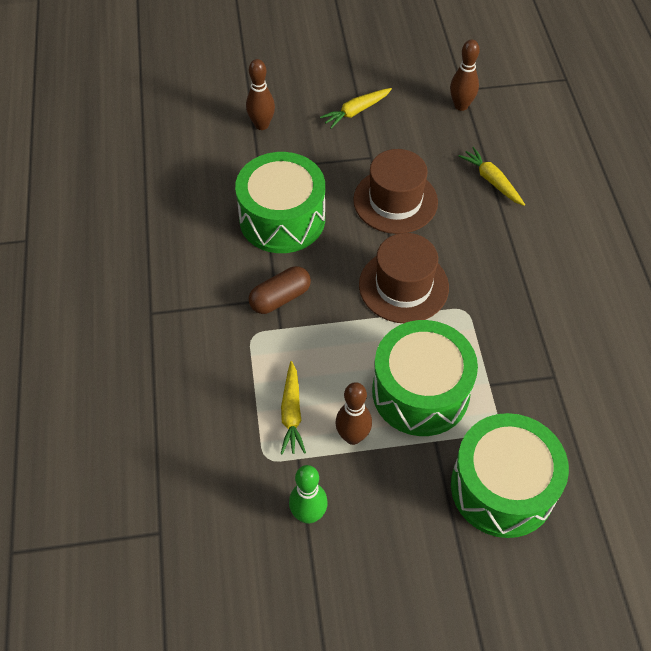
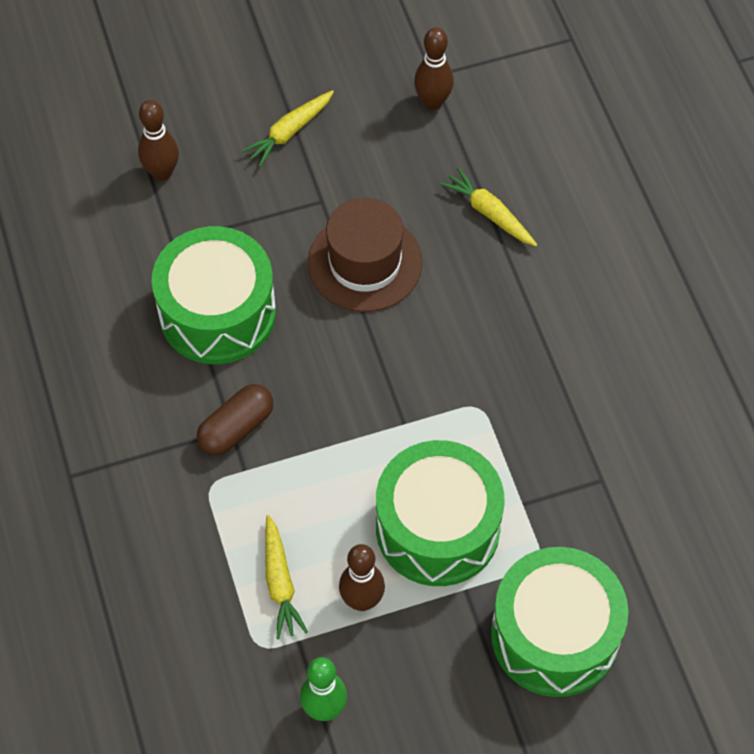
camera: 10 degrees left, 5 degrees up
brown hat [359,233,449,323] -> none

